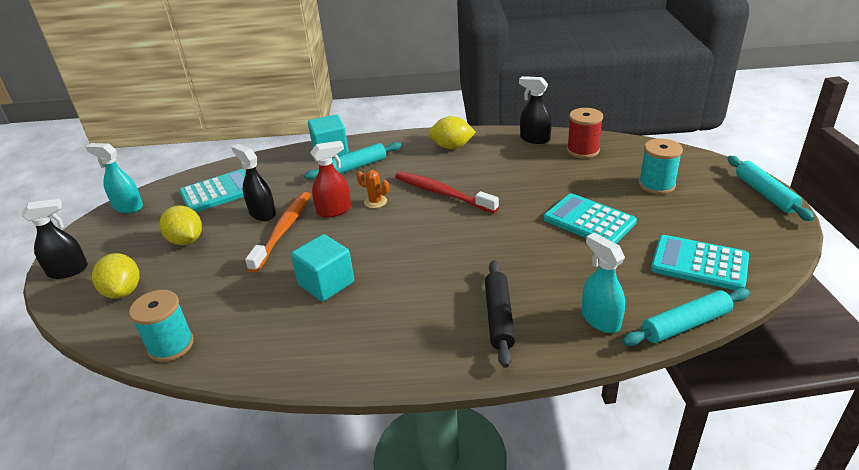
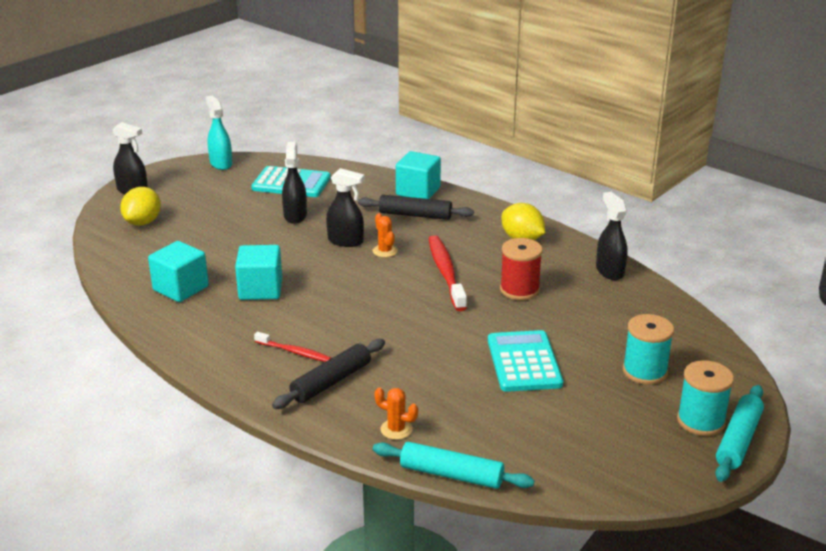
camera: 40 degrees right, 5 degrees down
turquoise spool [129,290,194,362] -> turquoise spool moved to [677,360,734,436]
yellow lemon [160,206,202,245] -> none
orange toothbrush [245,192,311,273] -> none
turquoise rolling pin [304,142,402,180] -> black rolling pin [358,195,474,220]
red spray bottle [310,141,351,218] -> black spray bottle [326,168,365,247]
red spool [567,108,603,158] -> red spool moved to [500,238,543,300]
turquoise spray bottle [582,232,625,333] -> orange cactus [374,388,418,440]
turquoise calculator [651,235,749,290] -> none
none -> turquoise cube [148,241,209,302]
none -> red toothbrush [254,332,331,362]

